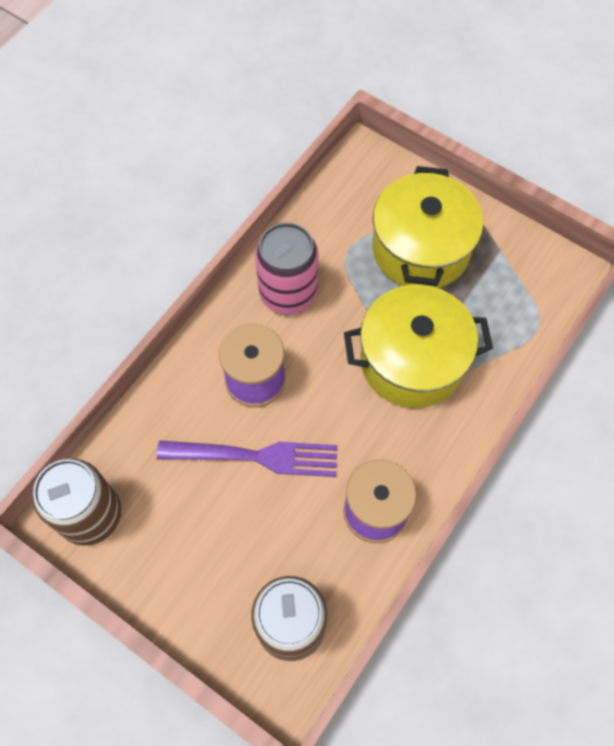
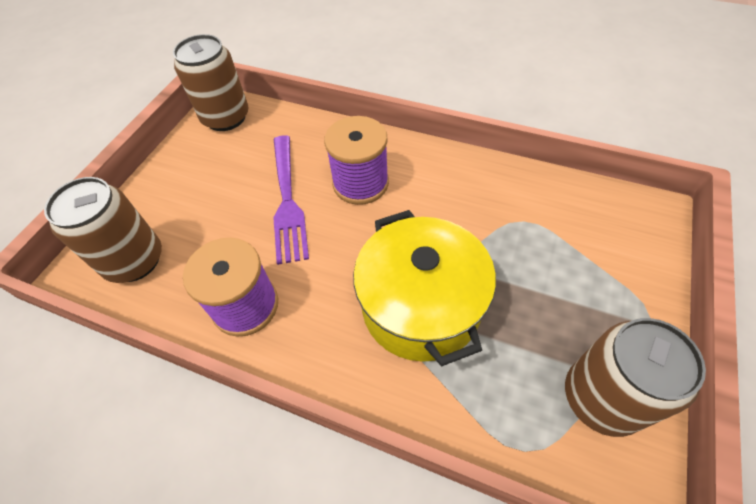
camera: 80 degrees right, 10 degrees down
pink can [255,223,319,314] -> none
yellow pot [372,166,483,288] -> none
none -> brown can [565,318,706,437]

